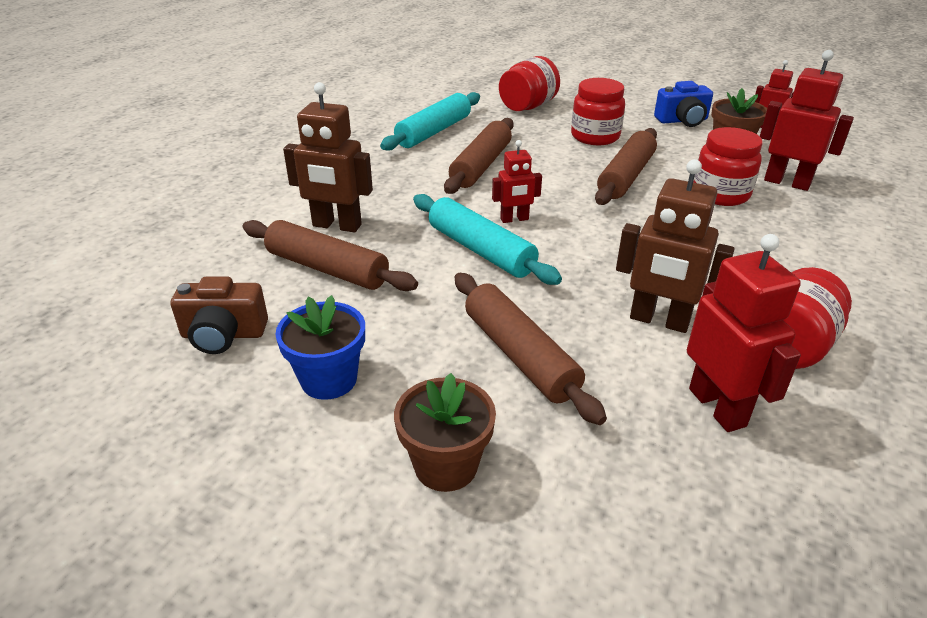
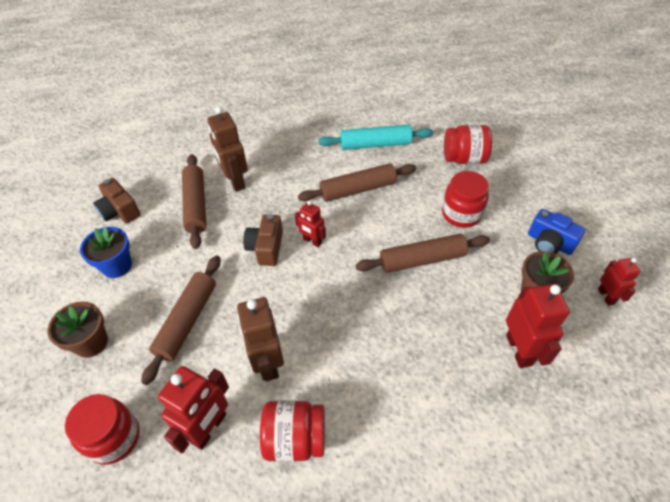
camera: 50 degrees right, 15 degrees up
turquoise rolling pin [413,194,562,285] -> brown camera [243,214,283,266]
red jar [693,127,763,206] -> red jar moved to [65,394,140,465]

